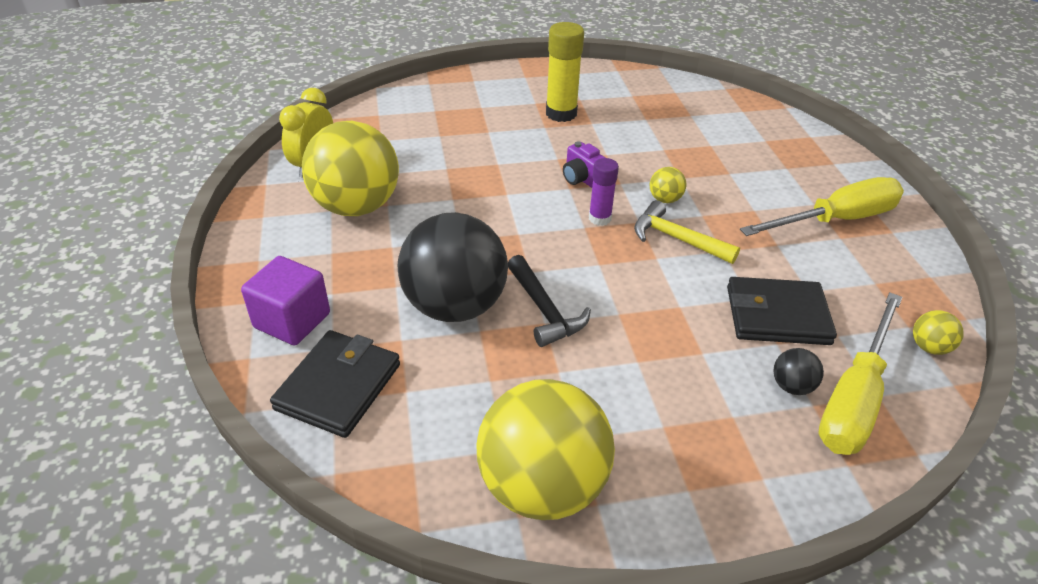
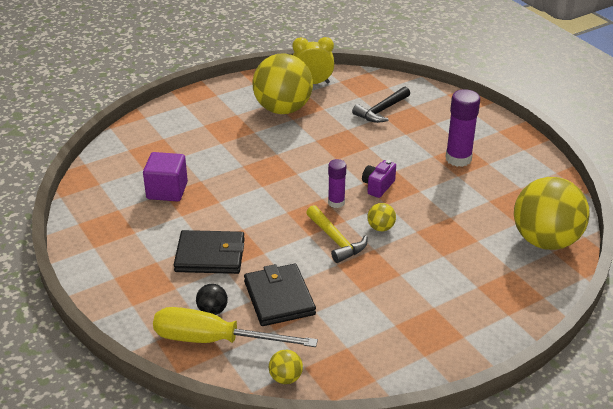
camera: 70 degrees right, 5 degrees down
purple cube [241,256,330,346] -> purple cube moved to [143,152,188,201]
black wallet [270,330,400,438] -> black wallet moved to [174,230,245,274]
black ball [398,212,508,322] -> none
yellow ball [476,379,615,520] -> yellow ball moved to [514,177,590,250]
black hammer [508,255,591,347] -> black hammer moved to [352,87,410,123]
yellow glue stick [546,22,584,122] -> purple glue stick [445,89,480,167]
yellow hammer [634,200,740,264] -> yellow hammer turned 135 degrees clockwise [306,205,367,263]
yellow screwdriver [740,177,904,236] -> none

